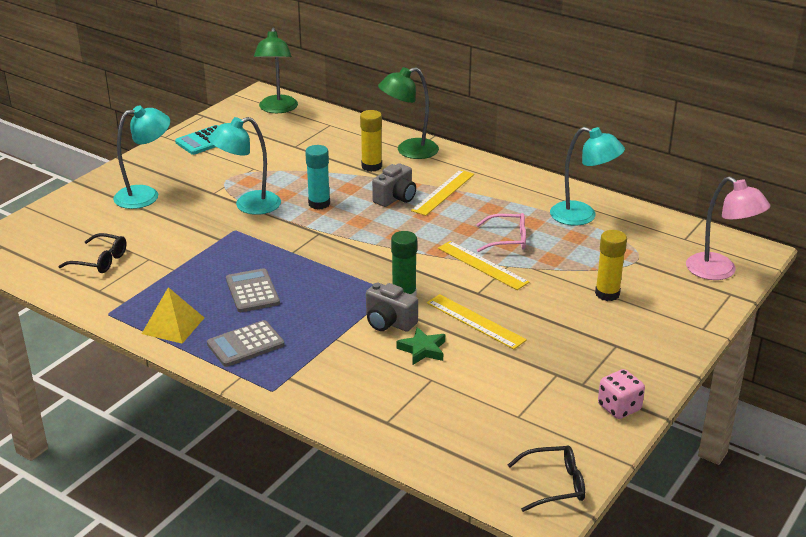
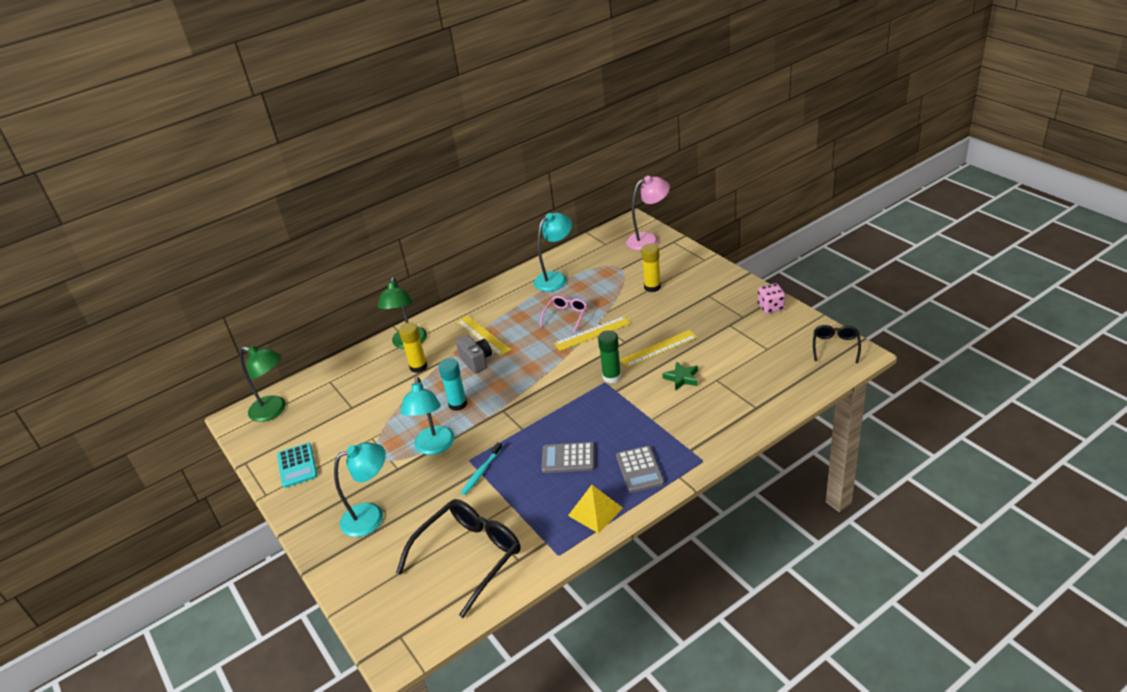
camera: 65 degrees left, 5 degrees up
black glasses [58,233,127,273] -> black glasses [396,499,521,618], size x1.88
turquoise lamp [113,105,170,209] -> turquoise lamp turned 75 degrees clockwise [334,442,386,537]
grey camera [366,283,418,332] -> none
none -> turquoise toothbrush [461,442,502,495]

